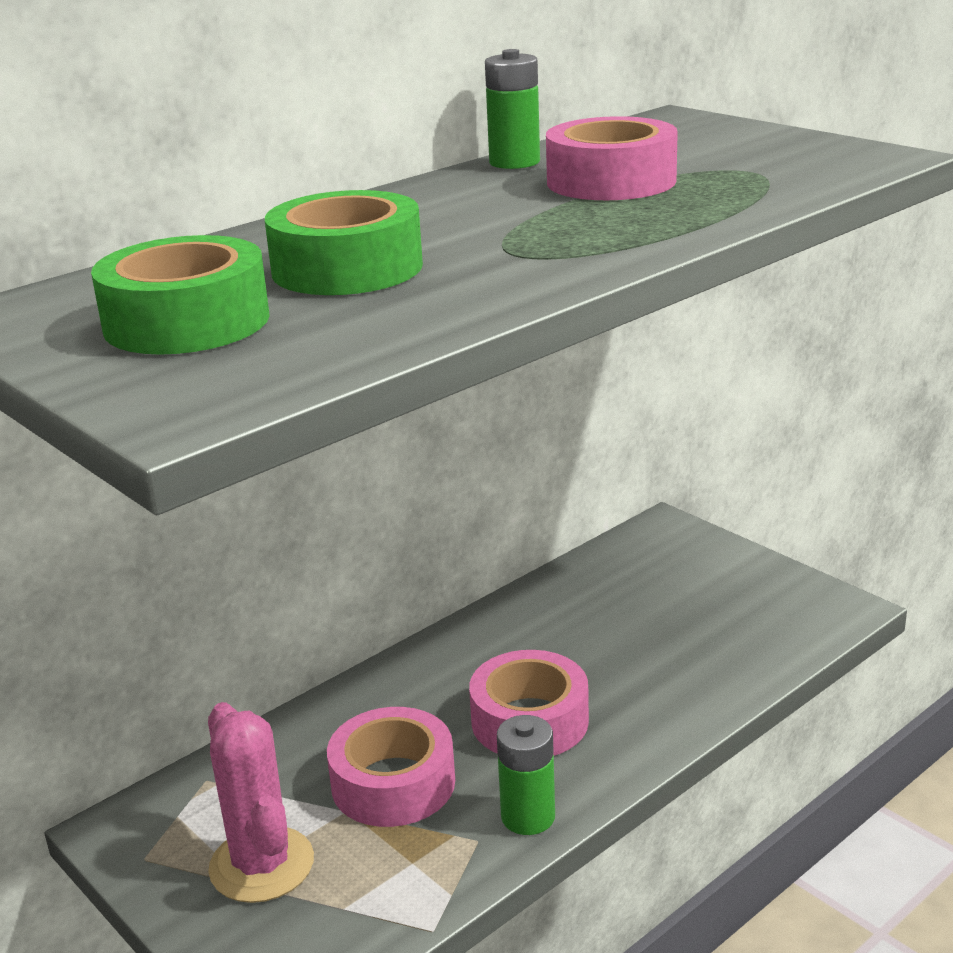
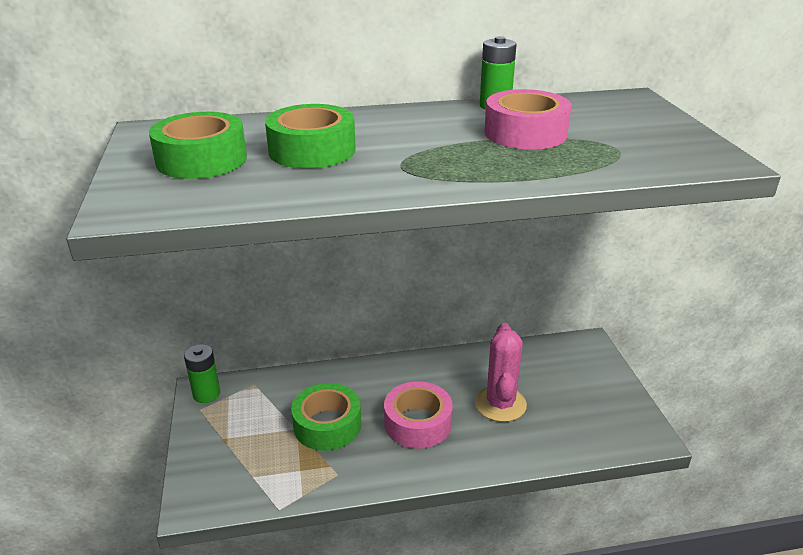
camera: 30 degrees right, 5 degrees up
pink cactus [208,702,314,903] -> pink cactus moved to [475,323,527,422]
pink tape [327,707,455,827] -> green tape [291,383,361,451]
green battery [497,715,555,835] -> green battery moved to [184,344,220,403]

